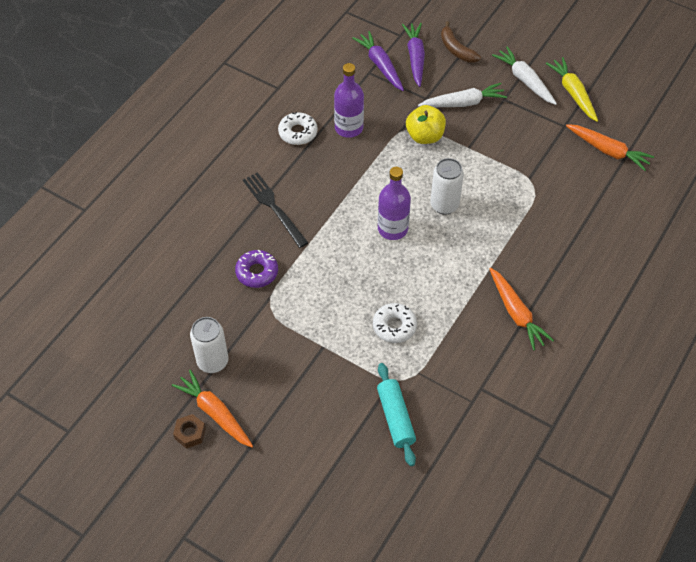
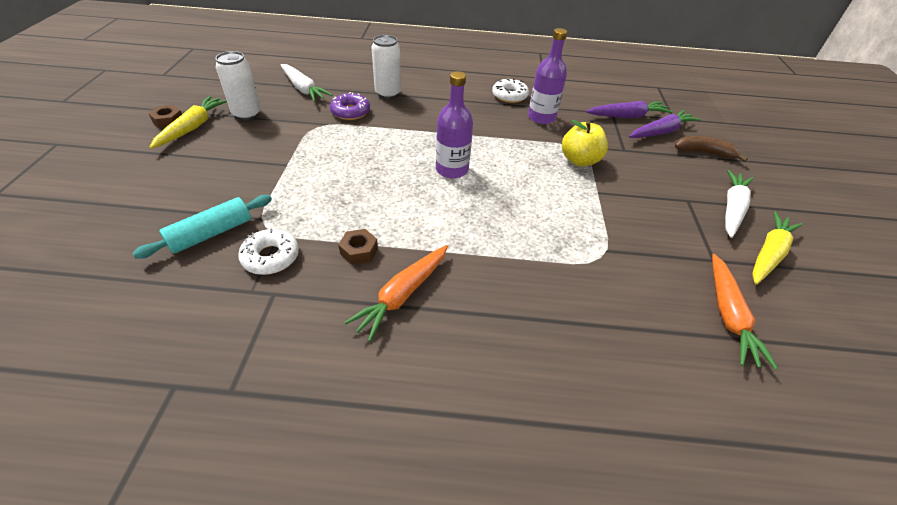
camera: 60 degrees right, 10 degrees down
orange carrot [172,370,253,448] -> yellow carrot [150,96,227,149]
black fork [243,172,308,248] -> none
purple carrot [352,31,404,91] -> purple carrot turned 45 degrees clockwise [586,101,672,118]
white donut [373,303,417,343] -> white donut moved to [238,229,299,275]
white carrot [418,83,507,107] -> white carrot moved to [281,64,332,102]
white can [430,158,464,215] -> white can moved to [371,35,401,99]
brown banana [441,21,481,62] -> brown banana turned 75 degrees clockwise [675,136,748,162]
none -> brown nut [338,229,378,265]

